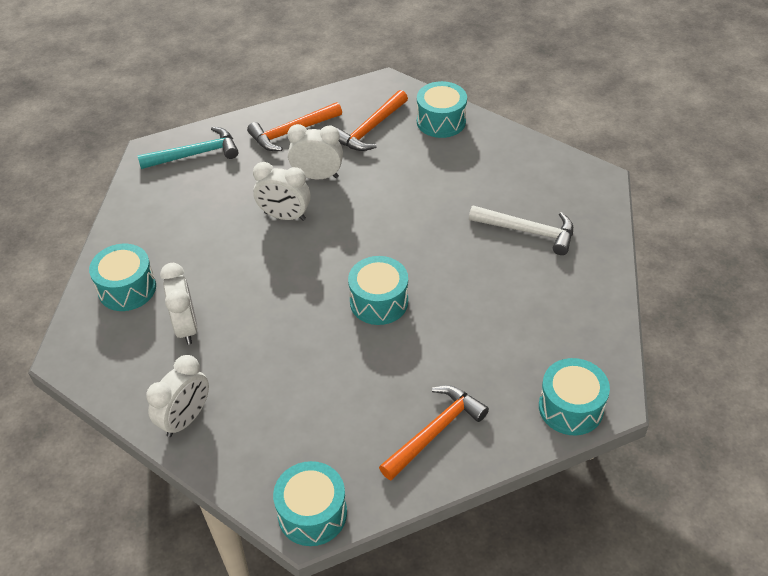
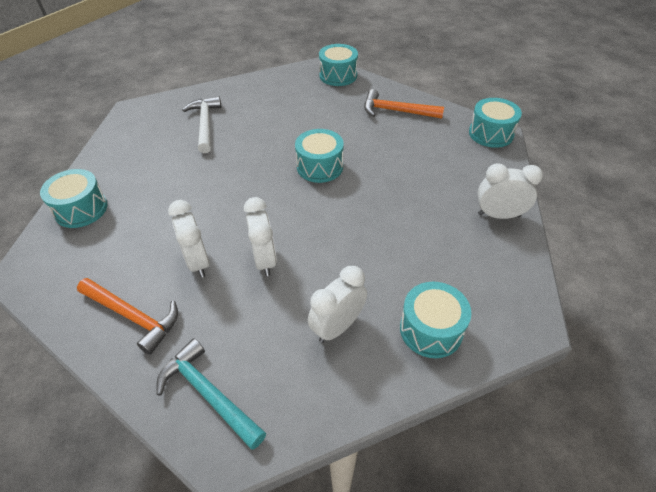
camera: 120 degrees left, 0 degrees up
white clock [160,263,198,345] -> white clock moved to [308,266,367,343]
orange hammer [336,90,408,151] -> none

